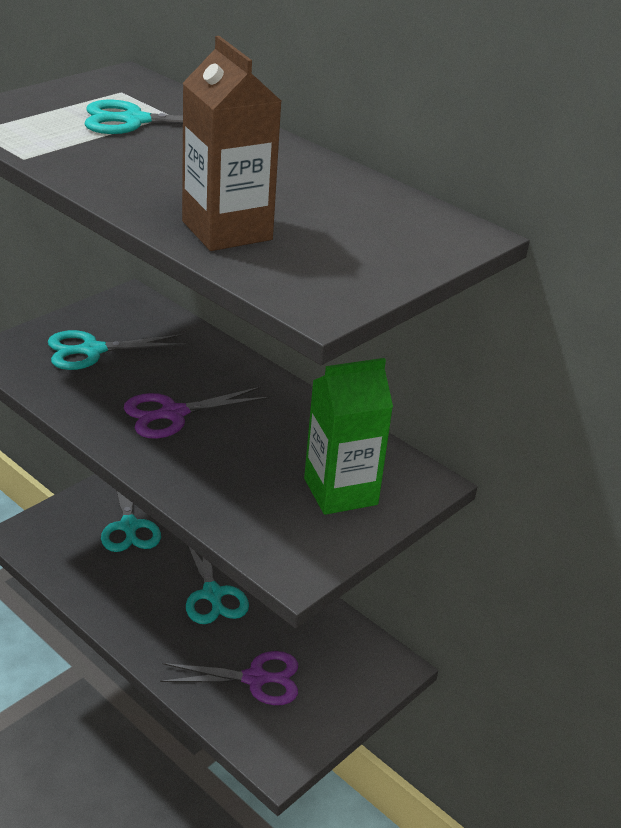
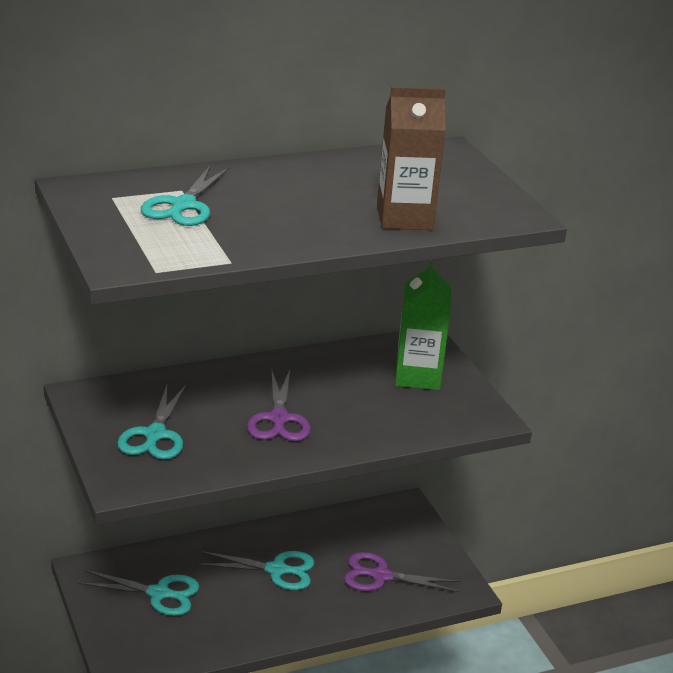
camera: 65 degrees left, 5 degrees down
purple scissors [160,651,298,705] -> purple scissors turned 105 degrees counterclockwise [344,552,461,593]

